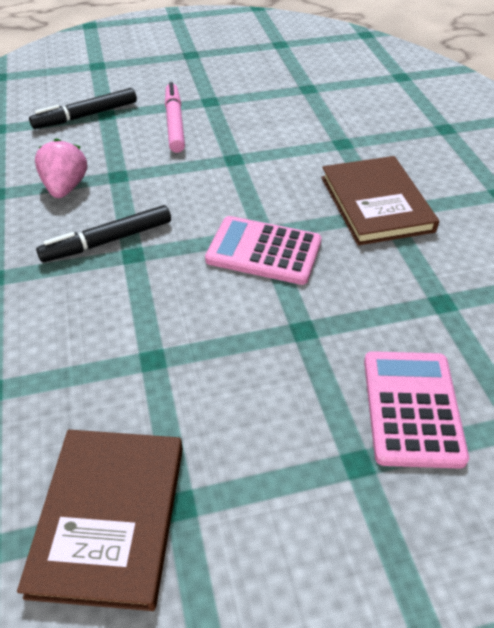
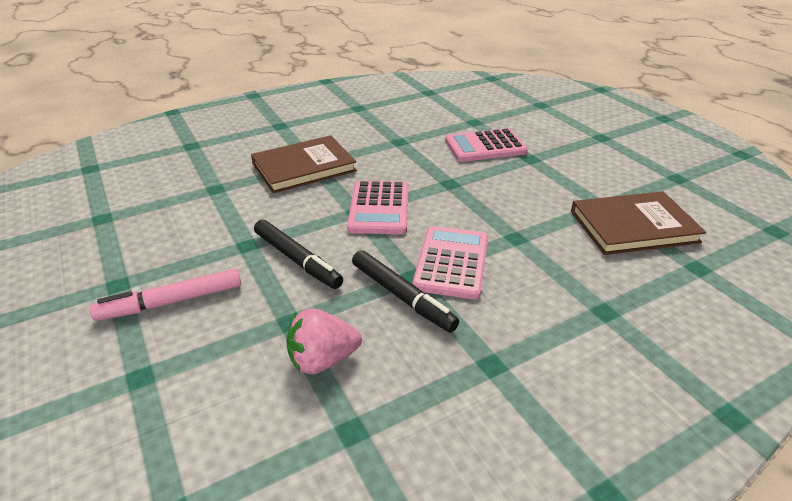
camera: 105 degrees left, 10 degrees down
black marker [29,88,137,129] -> black marker moved to [254,219,343,289]
none -> pink calculator [413,226,488,299]

